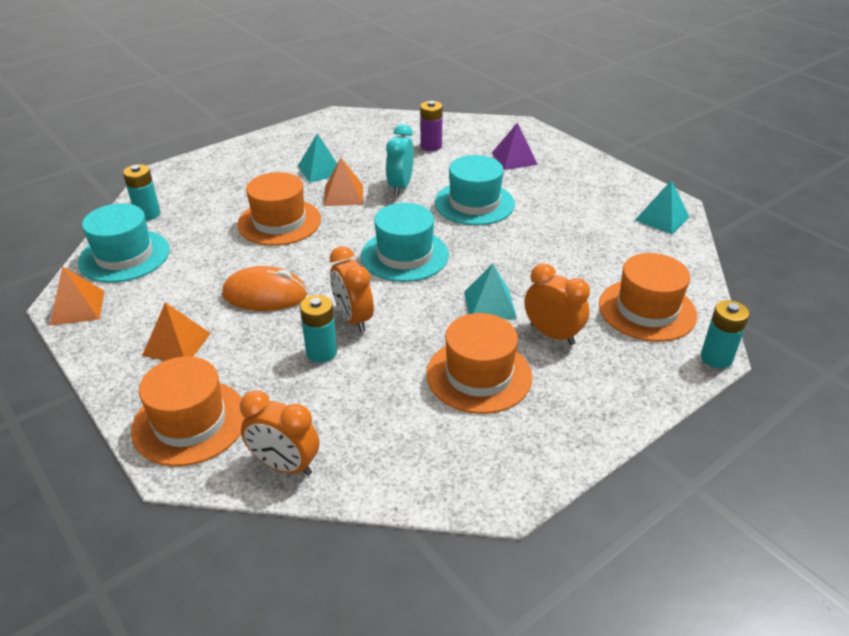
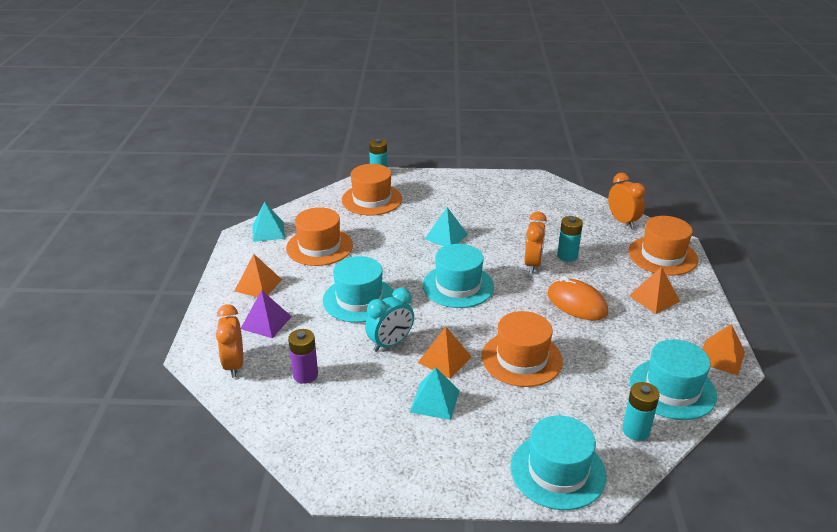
camera: 140 degrees left, 5 degrees down
orange hat [427,313,532,414] -> orange hat moved to [286,207,353,266]
orange clock [524,263,590,345] -> orange clock moved to [216,304,243,378]
none -> orange pyramid [234,254,282,297]
none -> turquoise hat [510,415,606,510]

